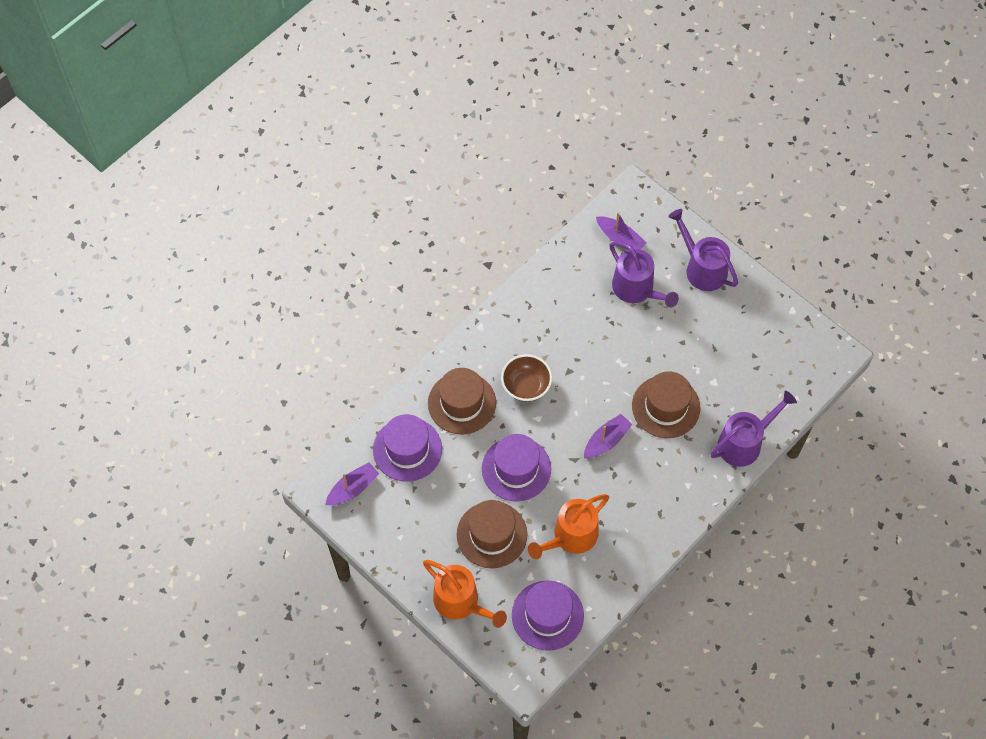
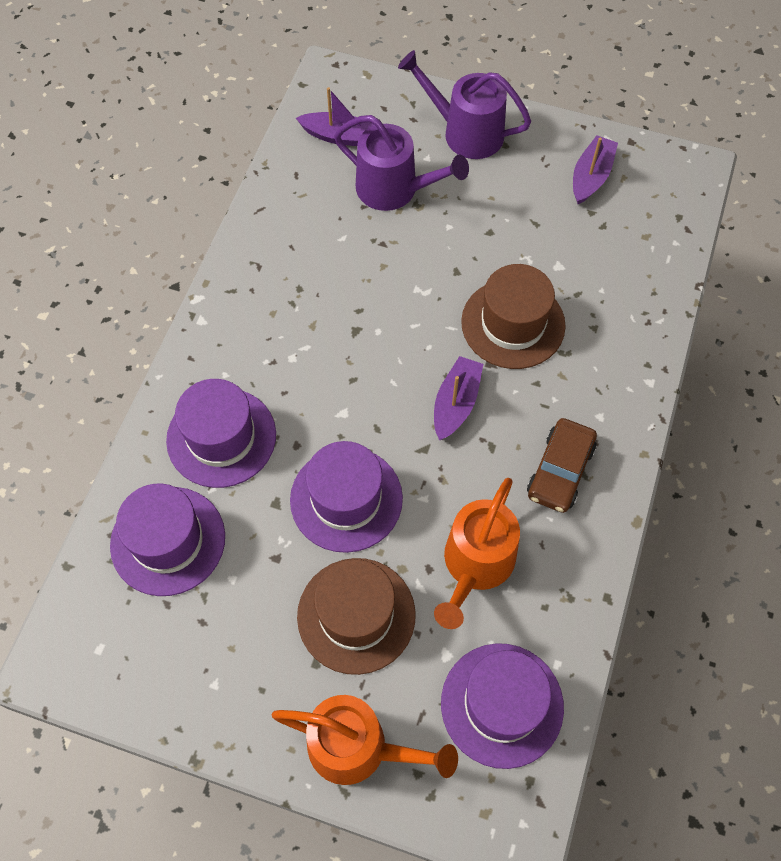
camera: 25 degrees left, 0 degrees up
purple boat [325,462,379,505] -> purple boat moved to [573,135,618,204]
brown hat [428,368,496,434] -> purple hat [166,379,276,488]
brown bowl [501,354,552,402] -> none
purple watering can [711,391,797,467] -> none
none -> brown car [527,418,597,513]

